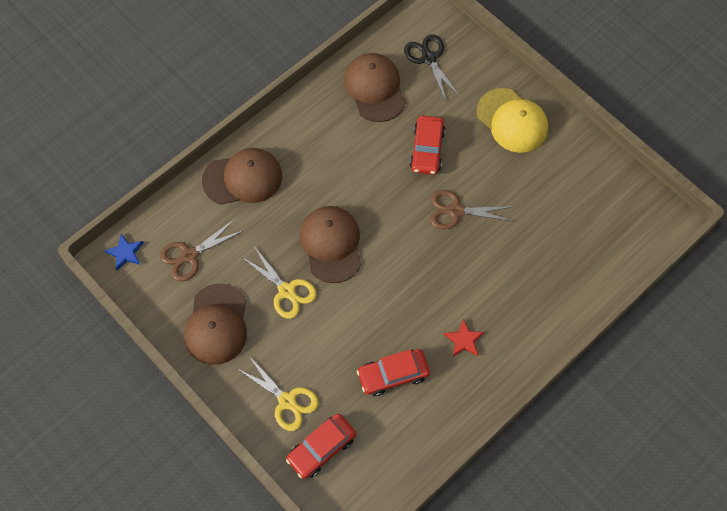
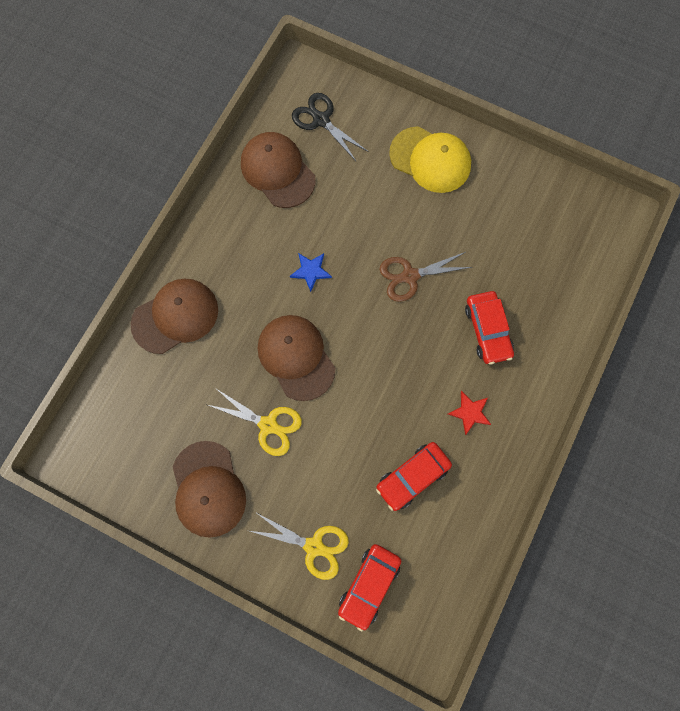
camera: 20 degrees left, 10 degrees up
blue star [104,234,144,270] -> blue star moved to [290,253,332,292]
brown scissors [160,219,244,282] -> none
red car [410,116,445,175] -> red car moved to [465,291,514,364]

